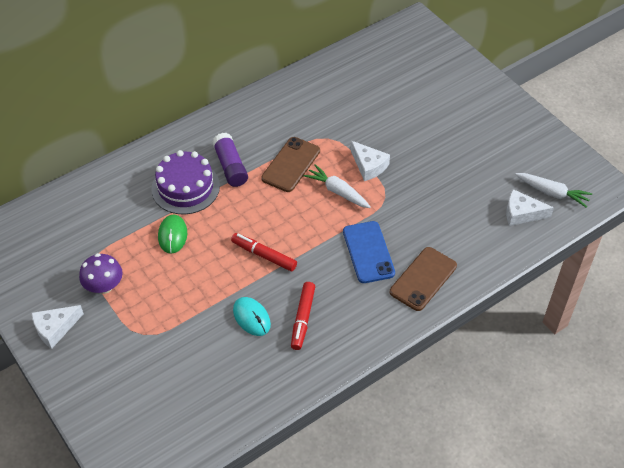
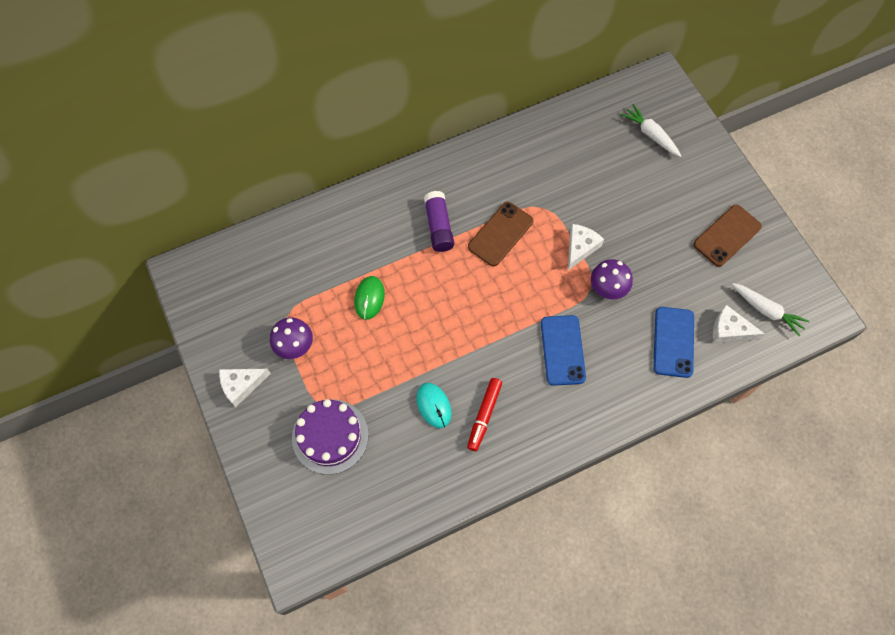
camera: 10 degrees right, 15 degrees up
purple cake [151,150,220,214] -> purple cake moved to [292,399,369,475]
red marker [231,233,297,271] -> none
white carrot [303,164,371,208] -> white carrot moved to [621,104,681,157]
white cheese [351,141,390,181] -> white cheese turned 120 degrees counterclockwise [568,224,604,270]
brown phone [390,247,457,311] -> brown phone moved to [693,205,762,267]
none -> purple mushroom [591,259,633,299]
none -> blue phone [653,307,694,378]

